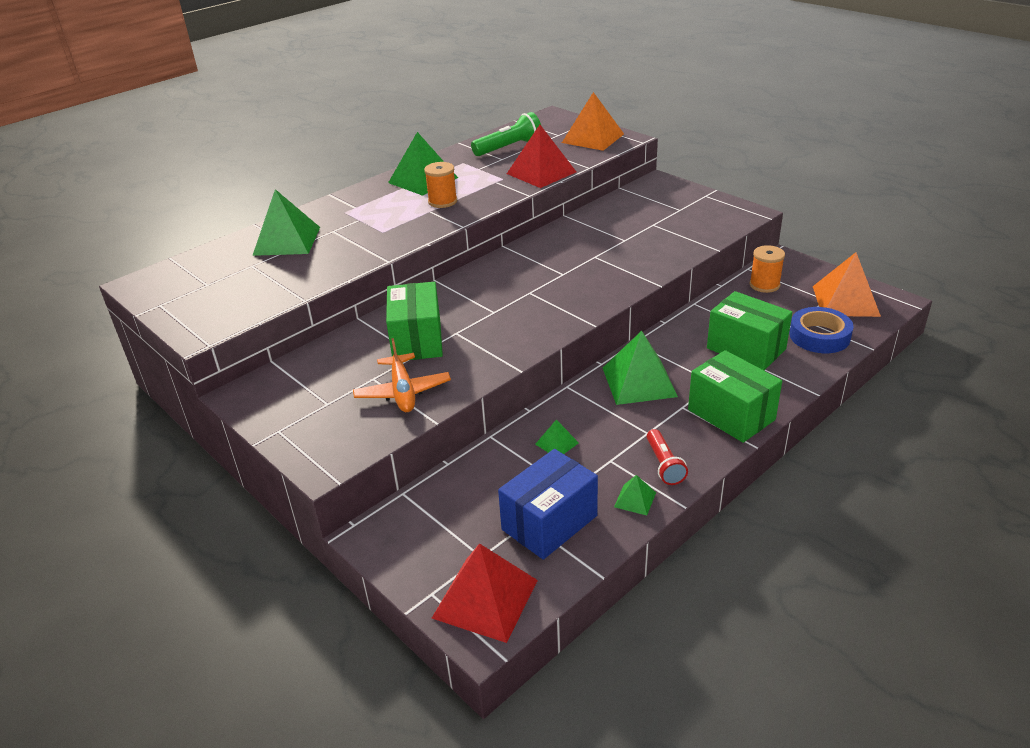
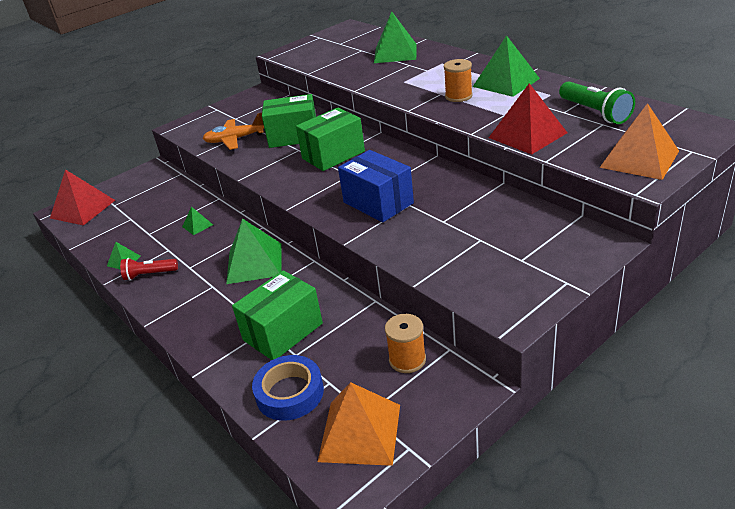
camera: 95 degrees right, 0 degrees up
blue box [498,449,598,560] -> blue box moved to [338,150,414,222]
green box [688,350,782,443] -> green box moved to [296,108,365,171]

